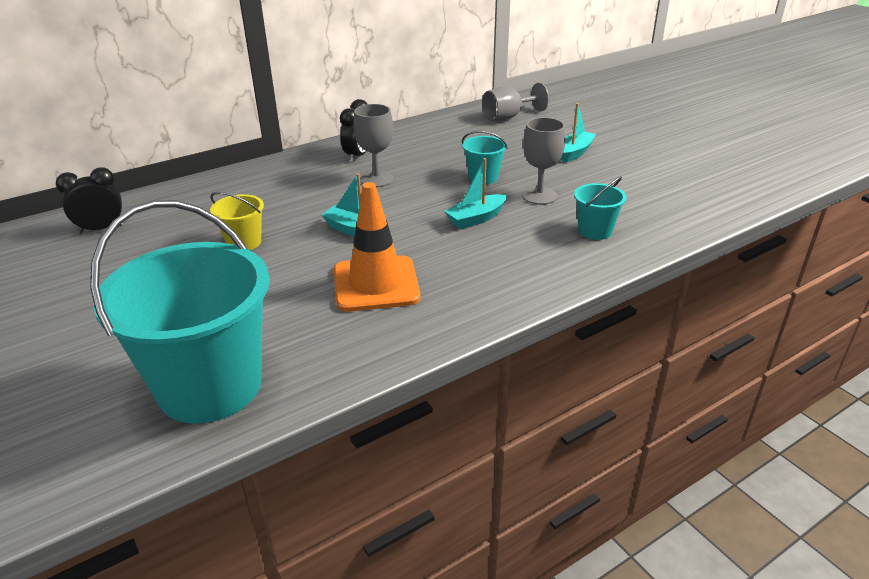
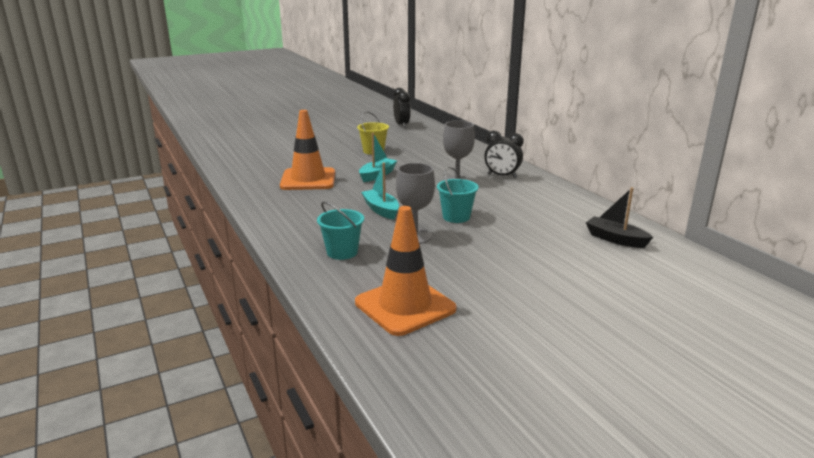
camera: 95 degrees right, 10 degrees down
turquoise bucket [90,200,270,424] -> none
grey goblet [482,83,549,121] -> black boat [586,187,653,248]
turquoise boat [561,103,596,163] -> none
none -> orange traffic cone [355,206,456,336]

